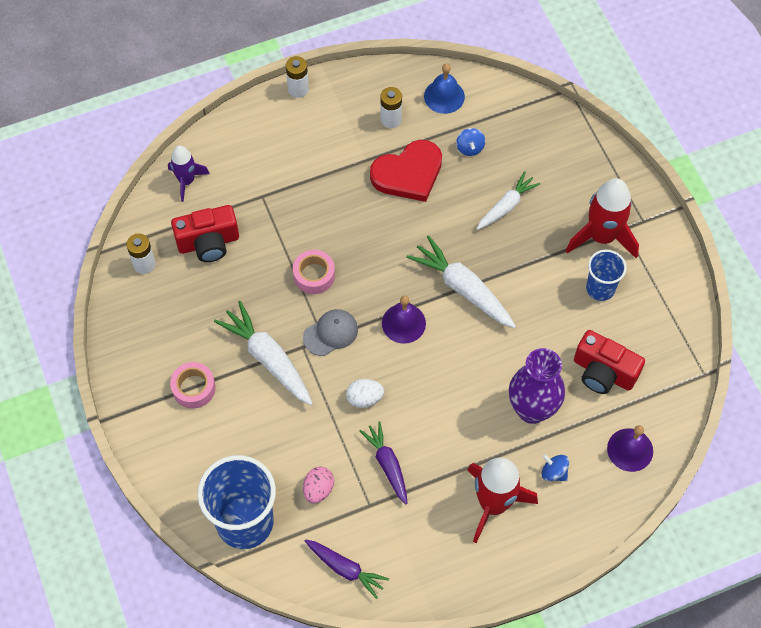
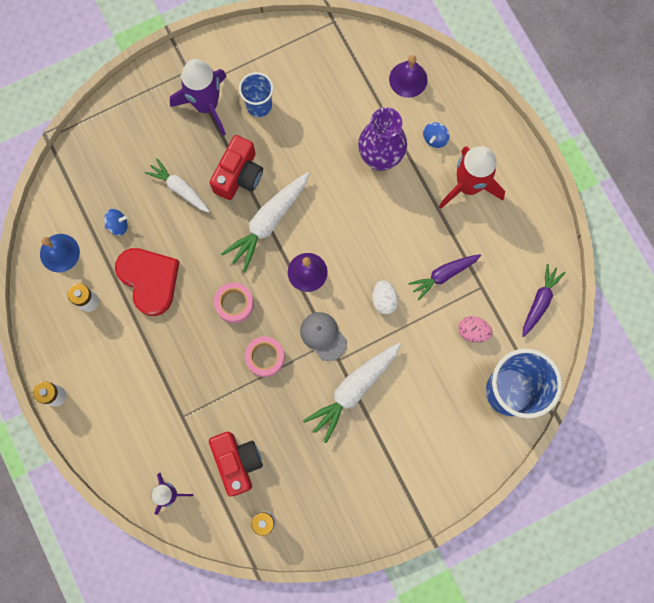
camera: 95 degrees left, 15 degrees up
pink tape [170,362,216,408] -> pink tape moved to [214,282,254,323]
red rocket [566,178,639,258] -> purple rocket [170,59,227,136]
red camera [574,330,645,394] -> red camera moved to [210,135,263,200]

